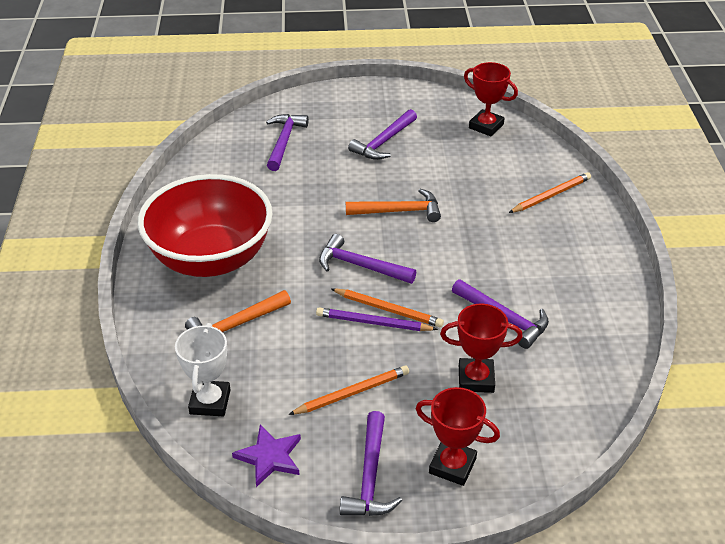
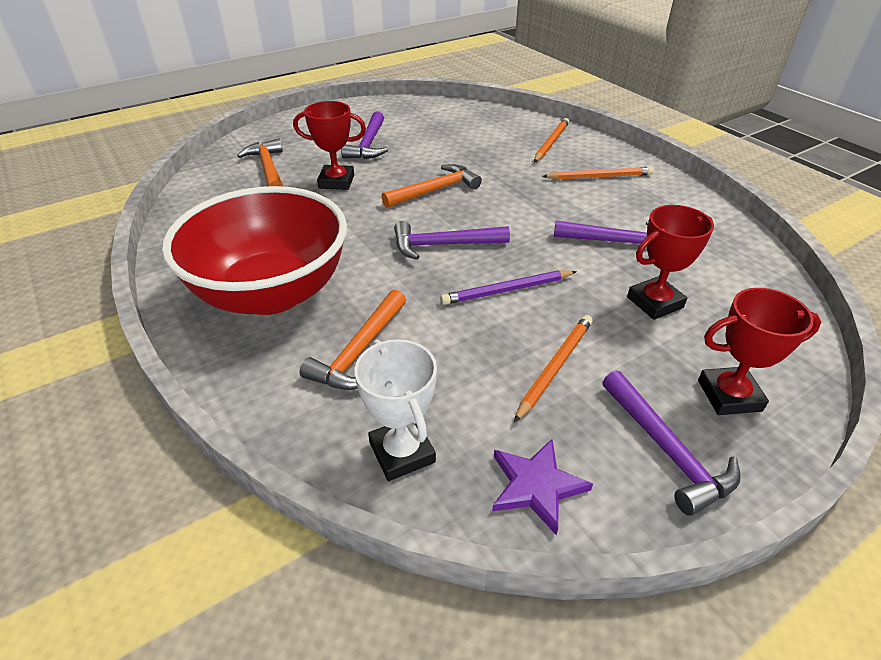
camera: 30 degrees left, 0 degrees up
purple hammer [266,114,309,171] -> orange hammer [237,138,284,187]
orange pencil [331,288,444,327] -> orange pencil moved to [542,167,654,180]
red trophy [464,62,518,136] -> red trophy moved to [293,101,366,190]

